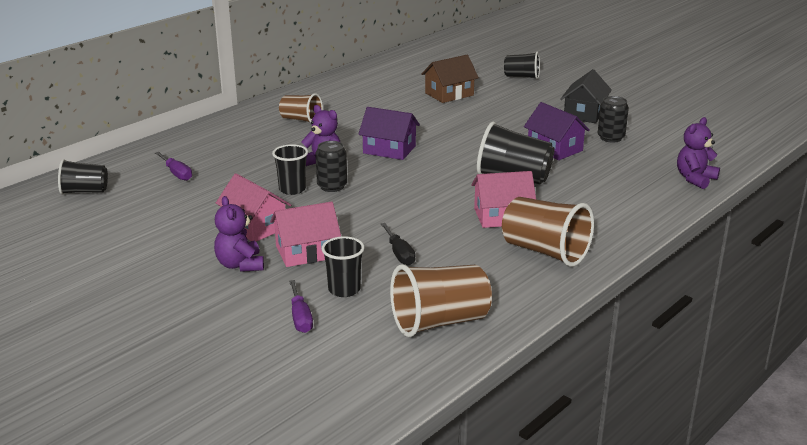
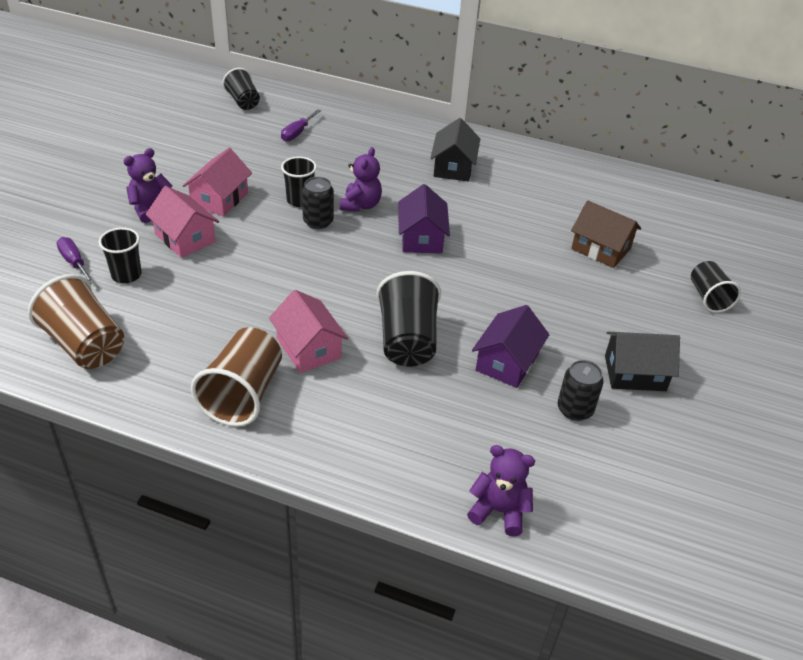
camera: 65 degrees right, 15 degrees up
brown cup [279,93,323,123] -> black house [430,118,480,182]
purple screwdriver [289,280,313,333] -> purple screwdriver turned 90 degrees clockwise [56,237,94,284]
black screwdriver [381,223,416,266] -> none

